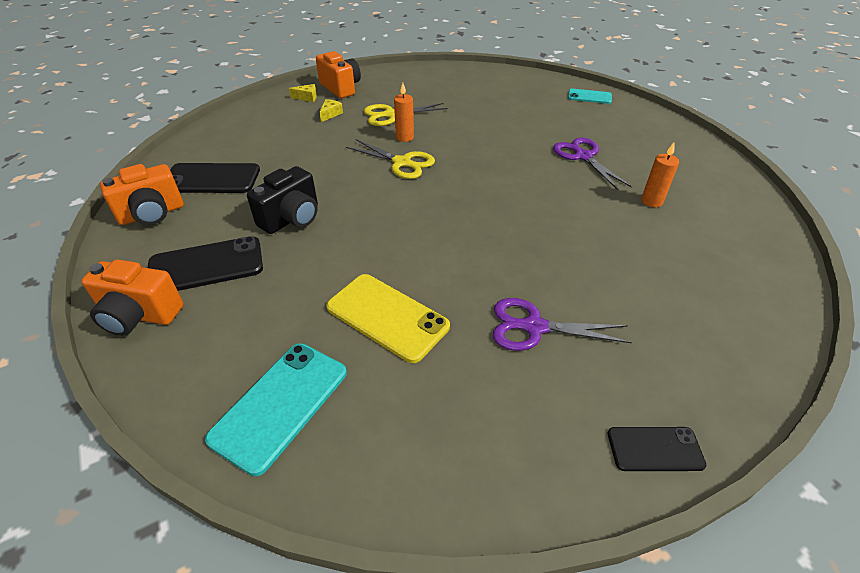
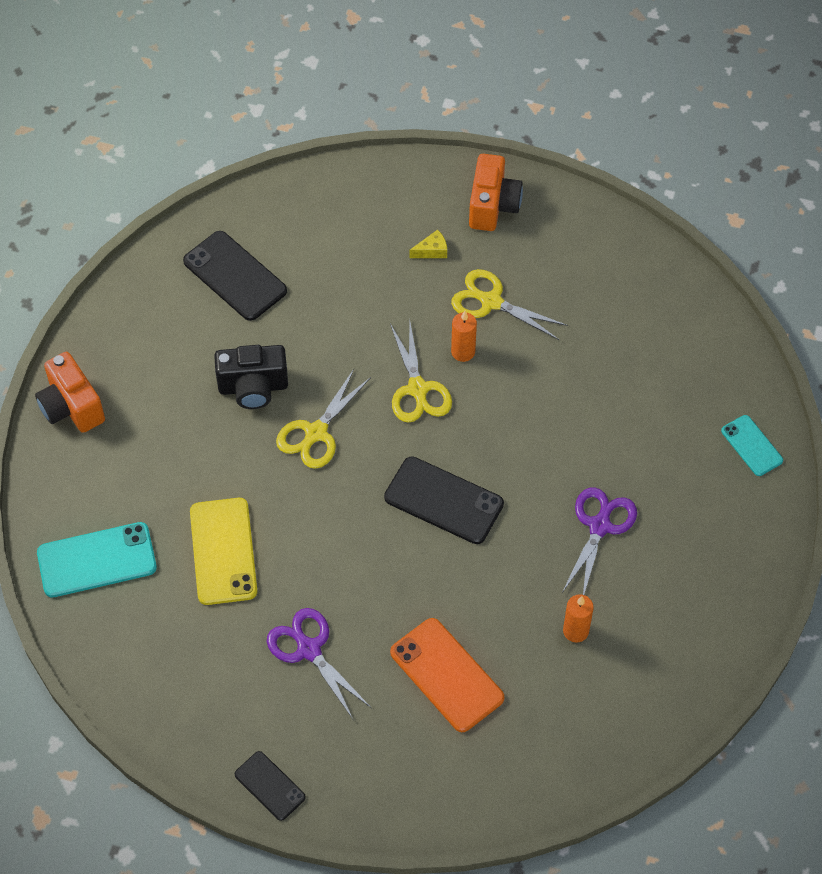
camera: 45 degrees right, 15 degrees up
orange camera [100,164,184,225] -> none
black phone [148,236,263,291] -> black phone moved to [384,456,504,544]
yellow cheese [289,84,317,102] -> none
none -> yellow scissors [276,369,371,469]
none -> orange phone [390,618,504,732]

